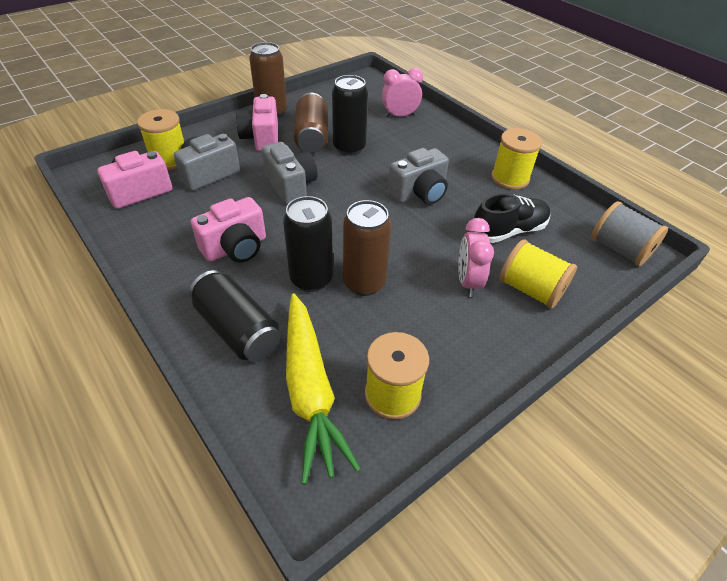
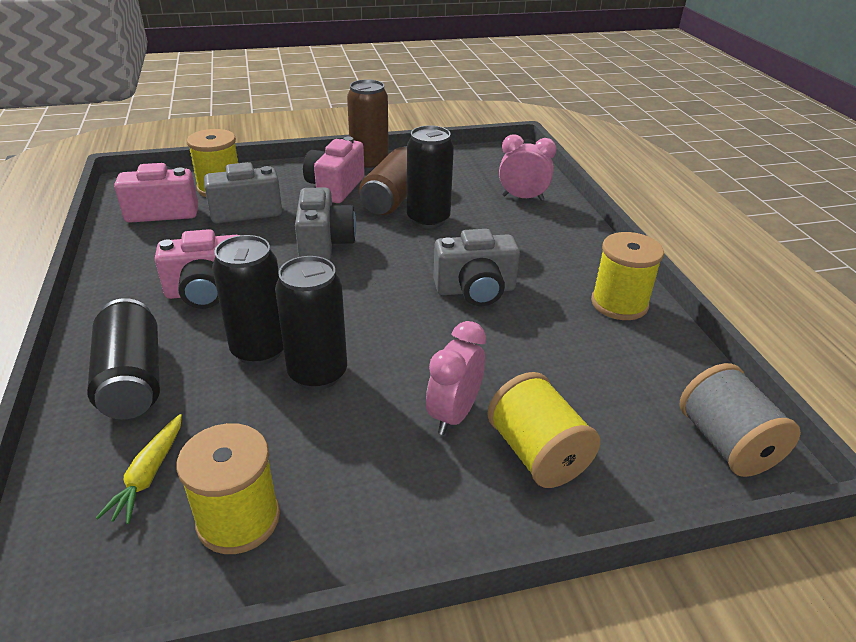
camera: 25 degrees right, 10 degrees down
yellow carrot [286,293,361,485] -> yellow carrot [96,414,182,524], size x0.47
brown can [343,200,392,296] -> black can [275,256,347,390]
black shoe [473,193,550,243] -> none

